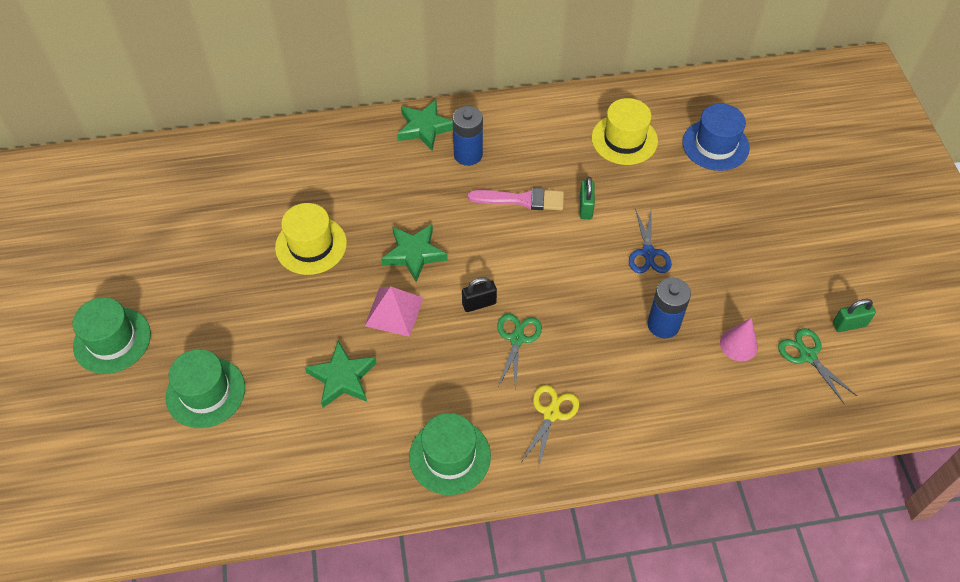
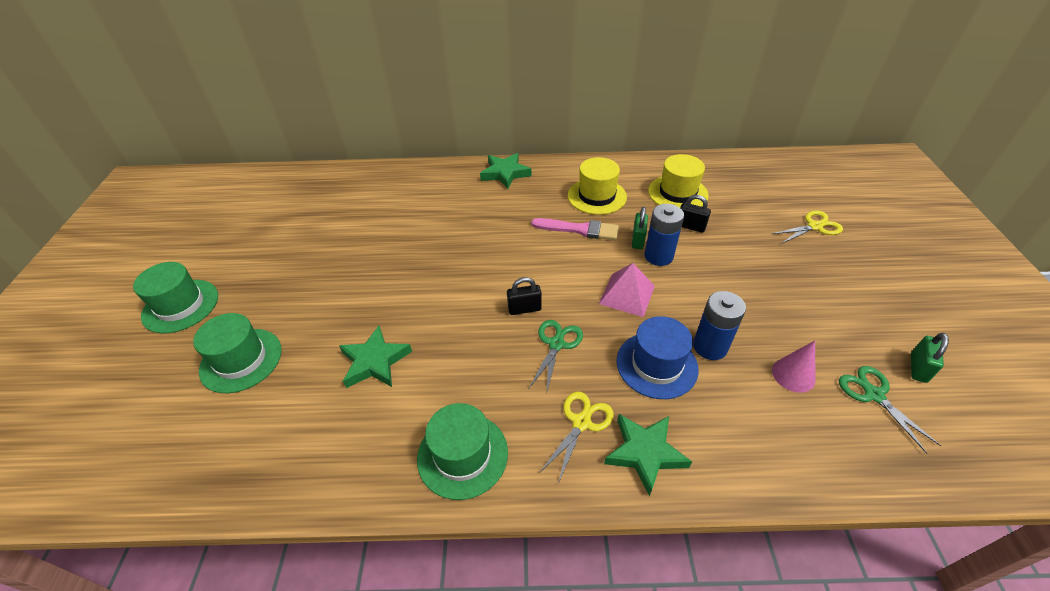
camera: 10 degrees right, 10 degrees down
yellow hat [275,203,347,275] -> yellow hat moved to [568,157,627,215]
pink pyramid [365,286,423,337] -> pink pyramid moved to [599,263,655,317]
green star [381,224,448,282] -> green star moved to [604,414,692,496]
blue battery [453,106,483,166] -> blue battery moved to [644,204,684,266]
blue scissors [629,208,672,273] -> none
blue hat [682,104,750,171] -> blue hat moved to [616,316,699,399]
green padlock [833,299,876,332] -> green padlock turned 60 degrees counterclockwise [911,333,949,383]
none -> black padlock [680,195,711,233]
none -> yellow scissors [772,210,843,244]

